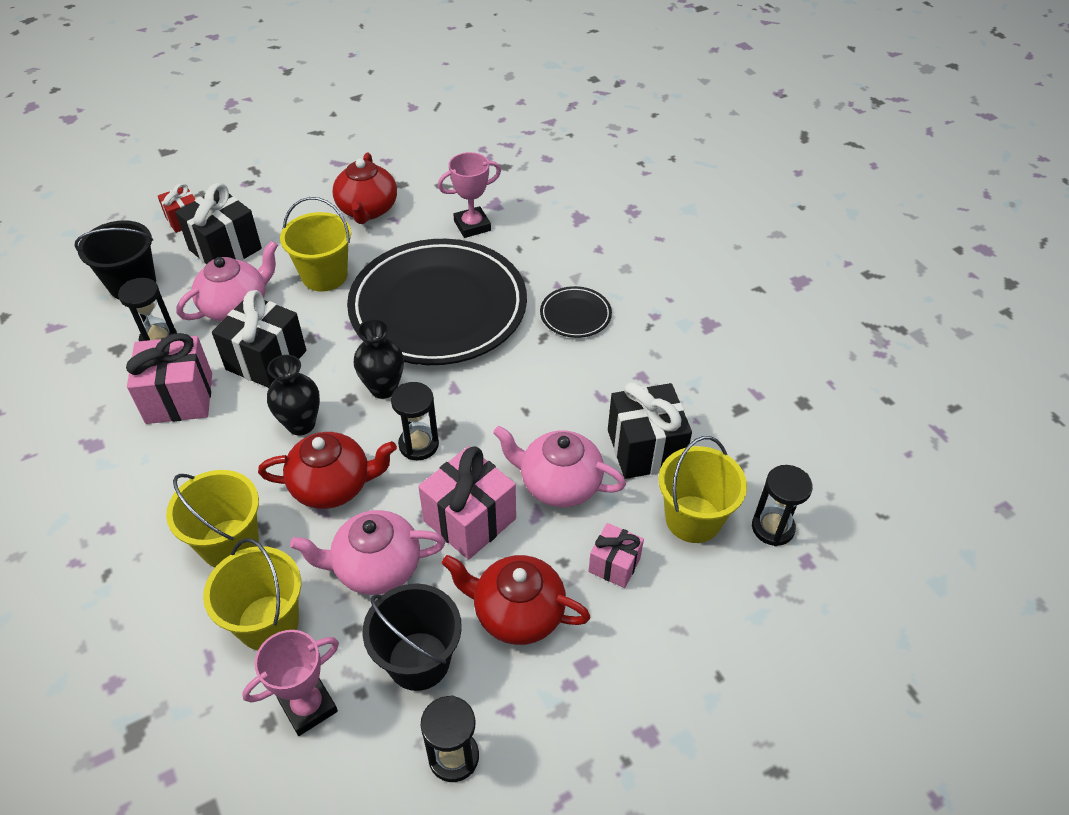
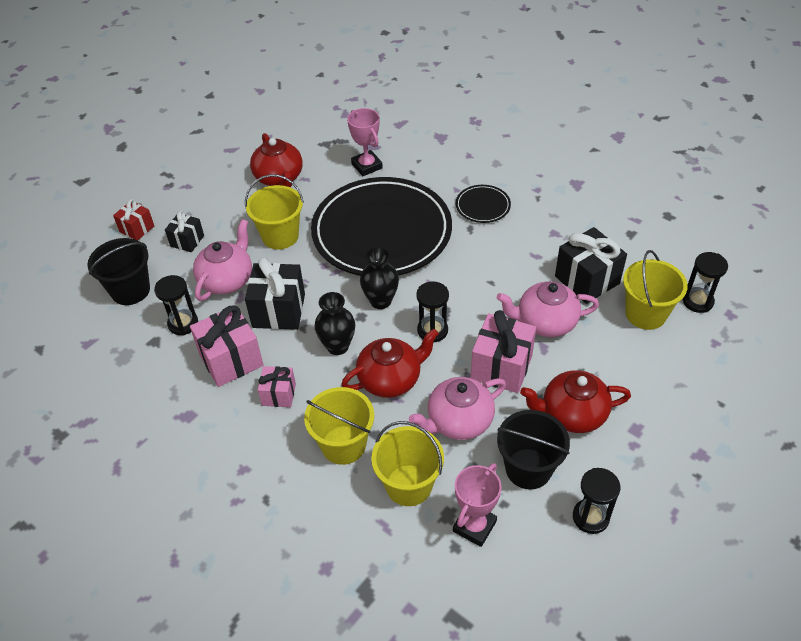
camera: 20 degrees left, 0 degrees up
black gift [175,183,262,264] -> black gift [165,211,204,252], size x0.58
pink trophy [438,152,501,238] -> pink trophy turned 75 degrees counterclockwise [347,108,383,176]
pink gift [588,523,644,588] -> pink gift moved to [258,366,296,407]

